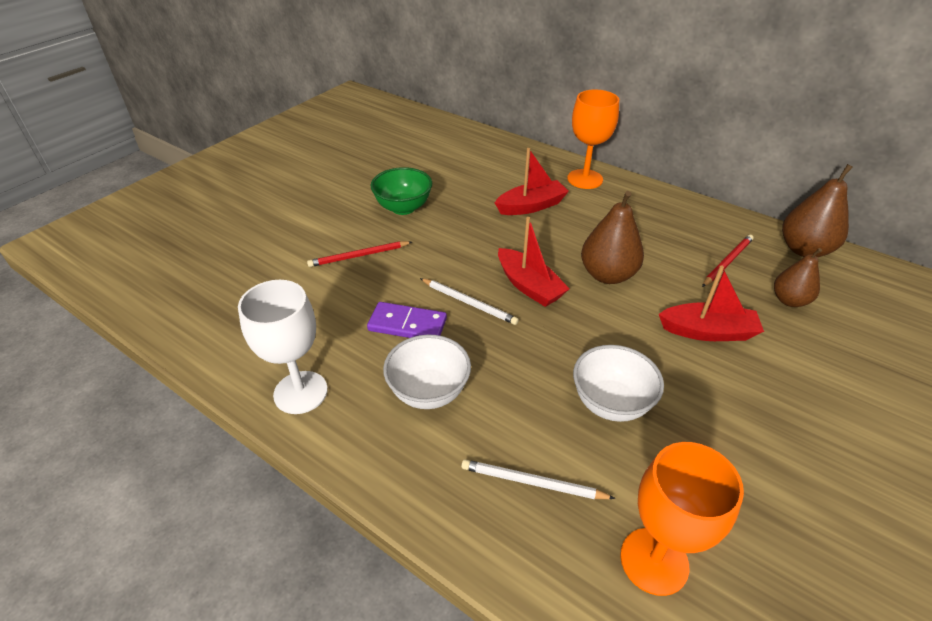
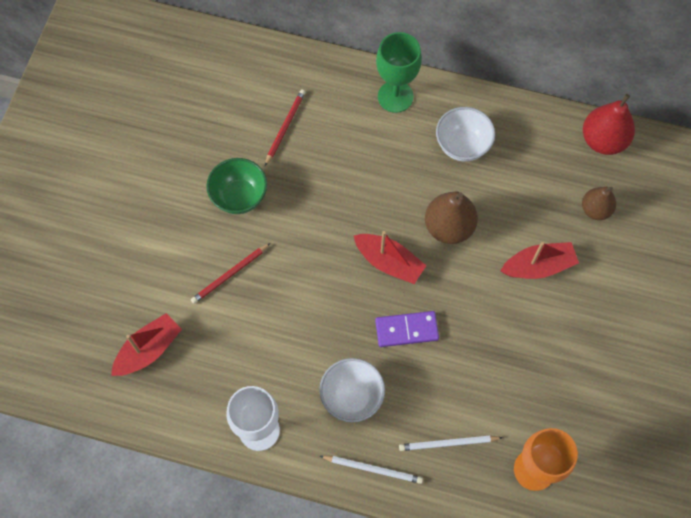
camera: 20 degrees left, 25 degrees up
purple domino [367,302,447,338] -> purple domino moved to [375,311,439,347]
white pencil [420,278,519,325] -> white pencil moved to [320,456,423,484]
red boat [495,148,569,215] -> red boat moved to [111,313,182,376]
orange goblet [567,90,619,189] -> green goblet [376,32,422,113]
white bowl [573,345,664,422] -> white bowl moved to [436,107,495,162]
red pencil [702,235,754,287] -> red pencil moved to [265,89,306,166]
brown pear [782,164,853,257] -> red pear [583,94,635,155]

